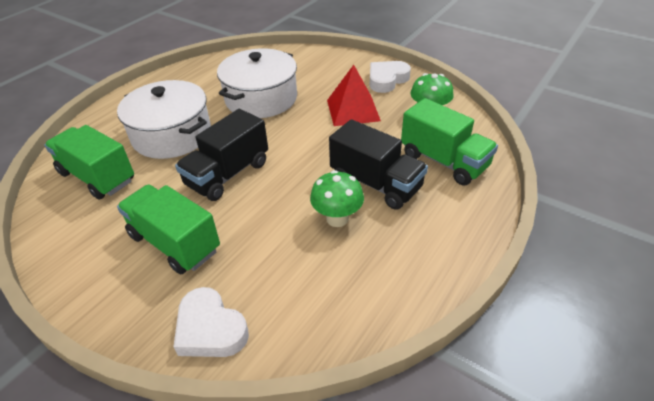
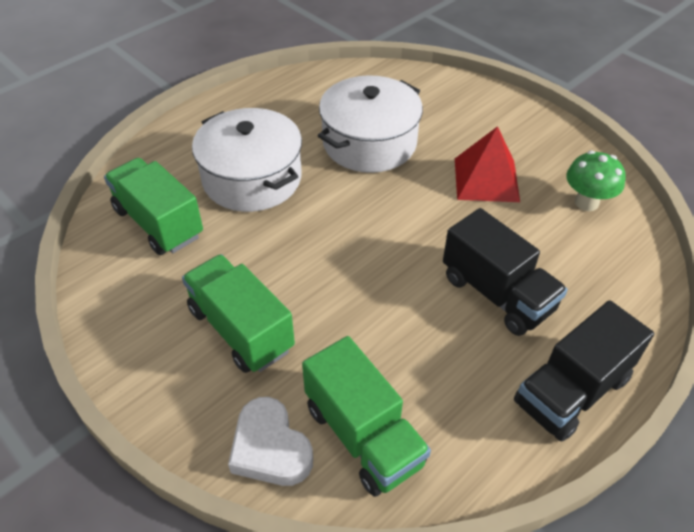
camera: 10 degrees right, 5 degrees up
black truck [175,109,268,201] -> black truck moved to [514,300,654,442]
green mushroom [310,170,364,227] -> none
white heart [370,61,411,93] -> none
green truck [401,98,498,185] -> green truck moved to [302,336,431,497]

